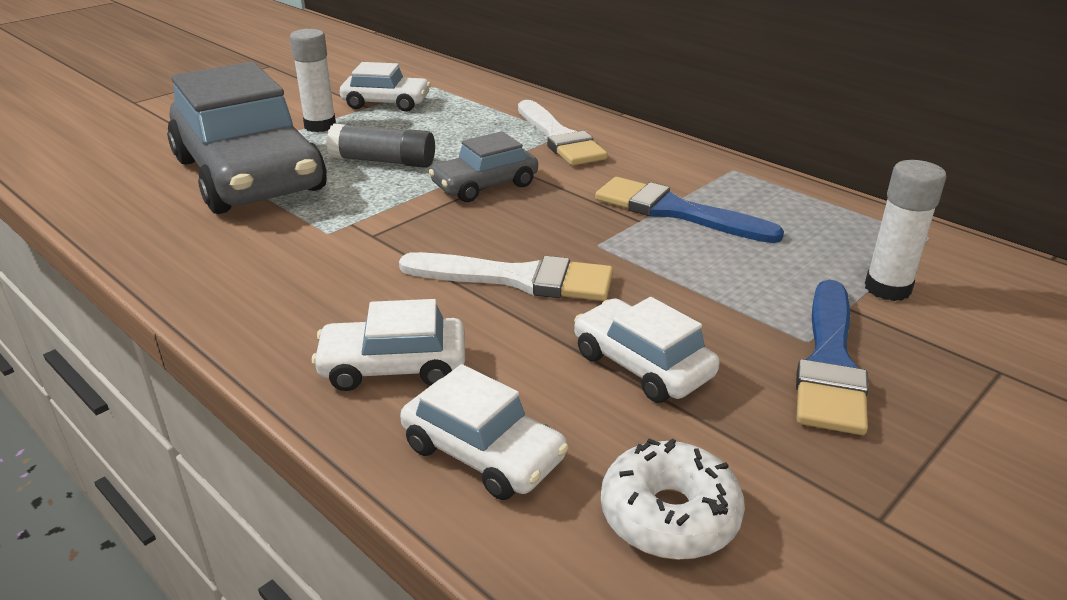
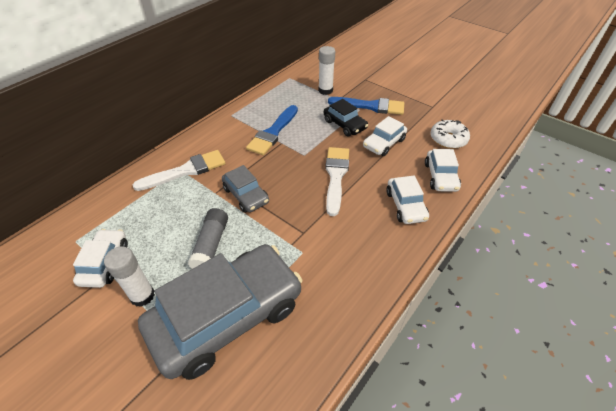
camera: 95 degrees left, 15 degrees up
white car [400,364,569,500] -> white car turned 150 degrees clockwise [425,149,461,192]
none -> black car [324,99,368,136]

